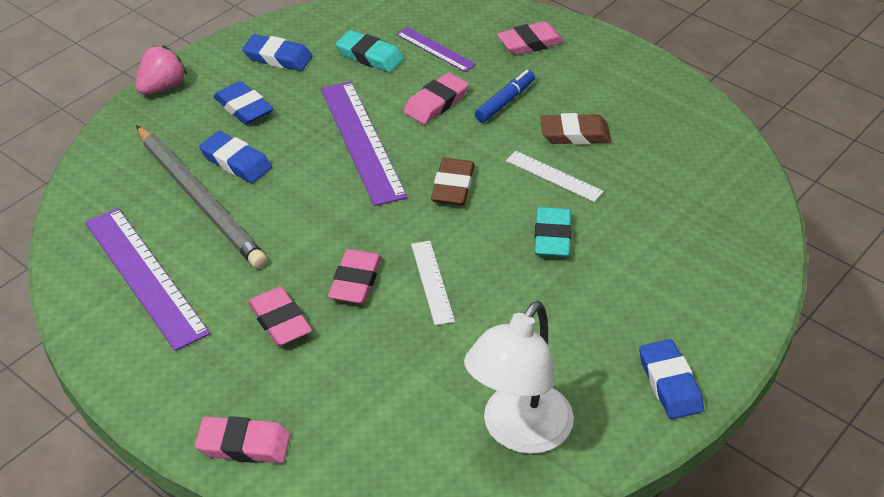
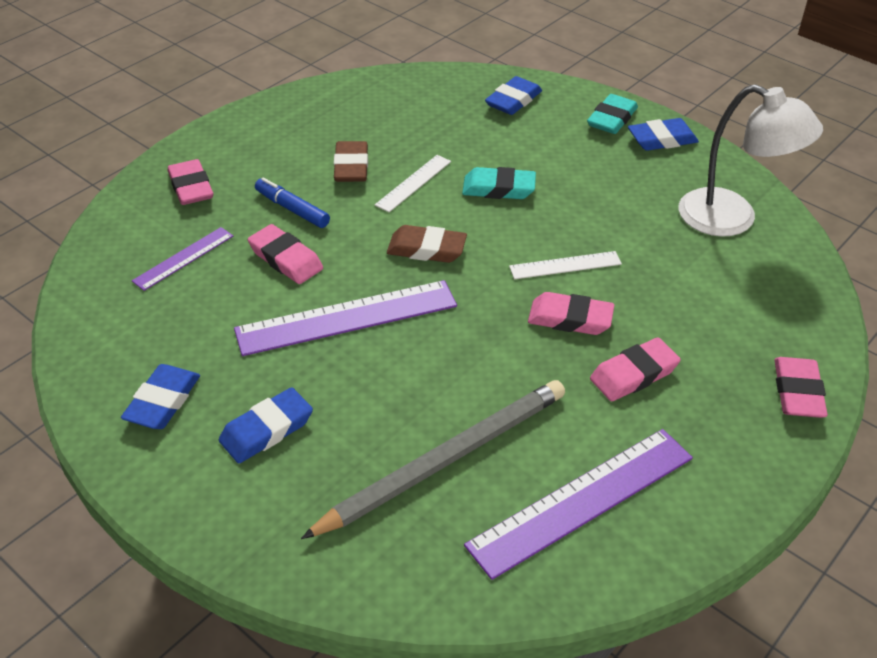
camera: 90 degrees left, 0 degrees up
pink strawberry [136,45,187,95] -> none
blue eraser [199,131,272,183] -> blue eraser moved to [485,76,542,115]
turquoise eraser [336,30,404,72] -> turquoise eraser moved to [587,94,638,134]

